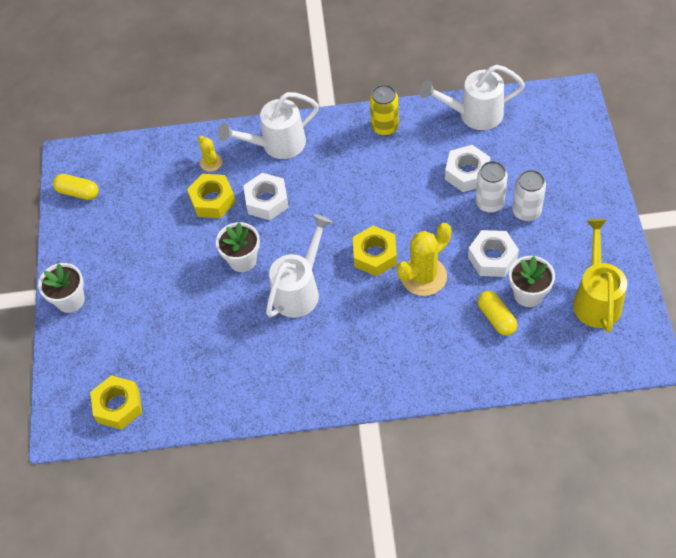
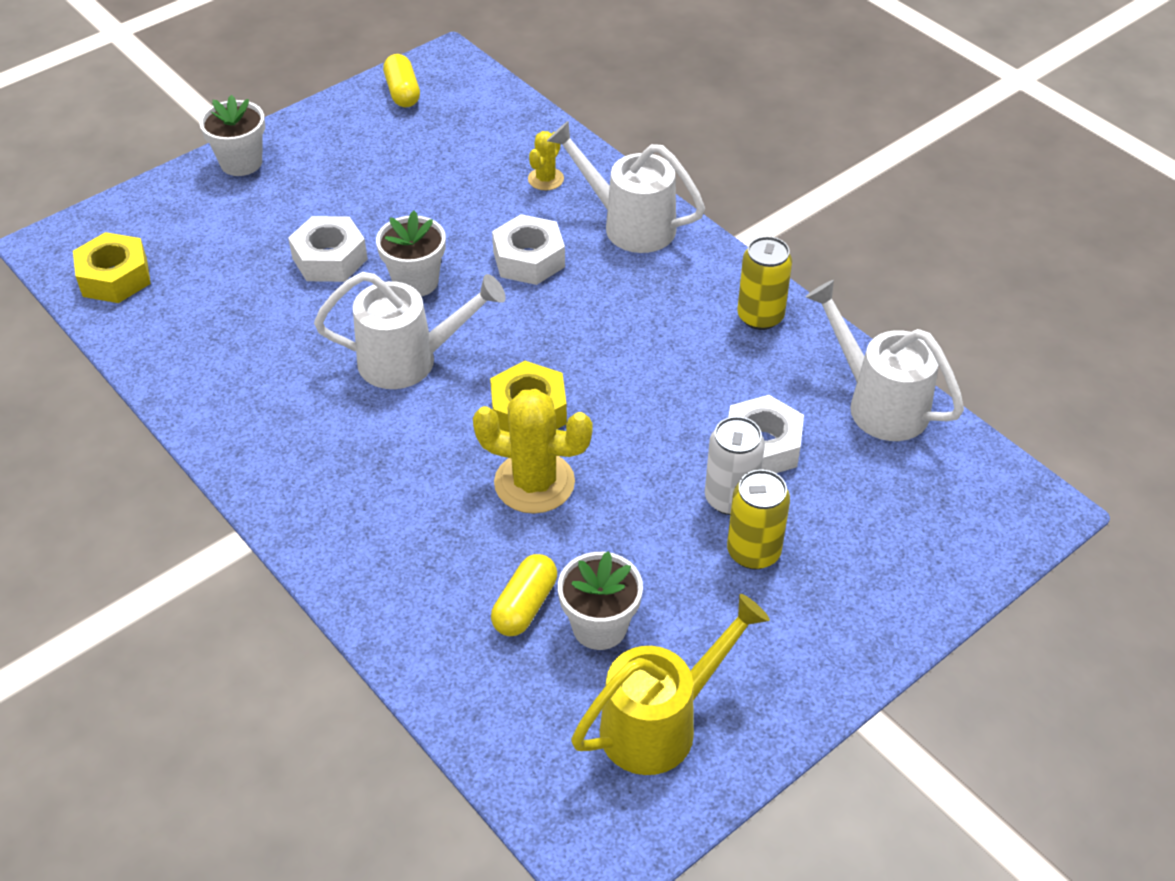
camera: 50 degrees right, 10 degrees down
yellow nut [187,174,236,218] -> none
white nut [468,230,519,277] -> white nut moved to [288,216,368,282]
white can [512,170,546,221] -> yellow can [727,469,790,570]

